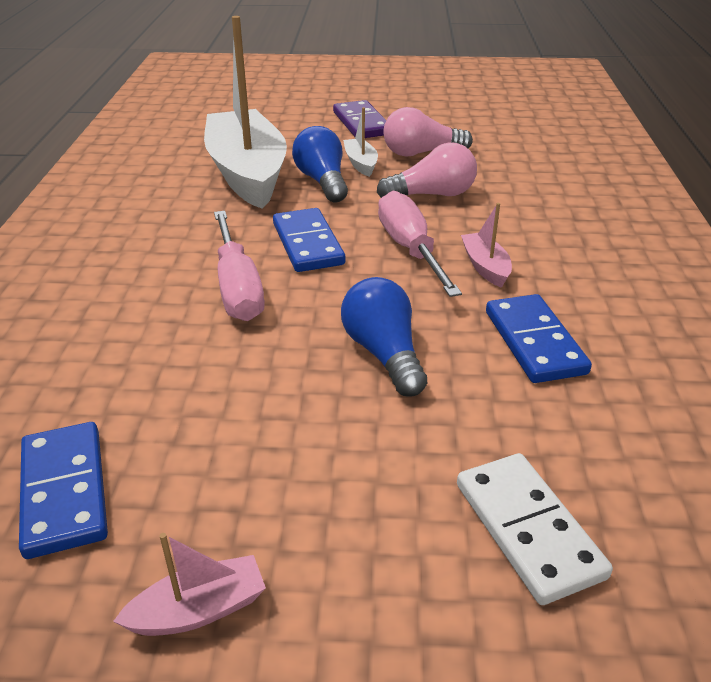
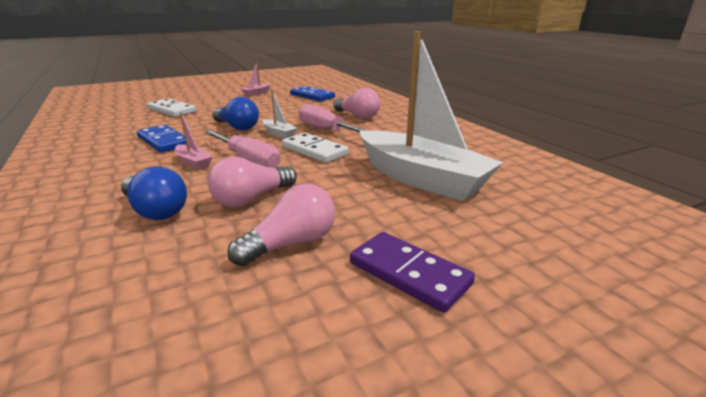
camera: 150 degrees right, 10 degrees down
blue domino [273,208,345,272] -> white domino [282,133,349,163]
blue light bulb [292,126,348,202] -> blue light bulb moved to [121,166,187,220]
white boat [343,107,378,177] -> white boat moved to [263,91,297,139]
none -> pink light bulb [333,88,380,119]

